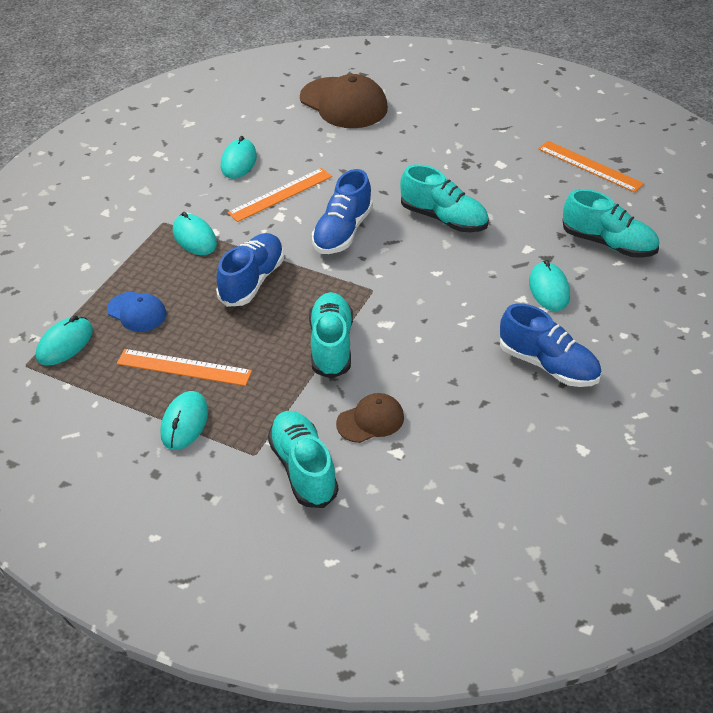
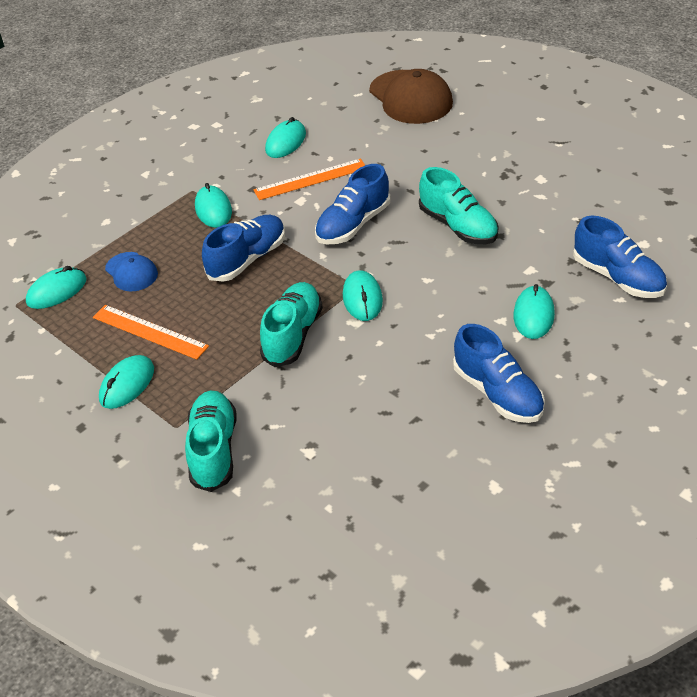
camera: 20 degrees right, 0 degrees up
brown cap [336,393,404,443] -> none
orange ruler [538,141,644,193] -> none
turquoise shoe [563,189,659,258] -> blue shoe [573,216,667,298]
none -> turquoise mouse [343,270,383,321]

